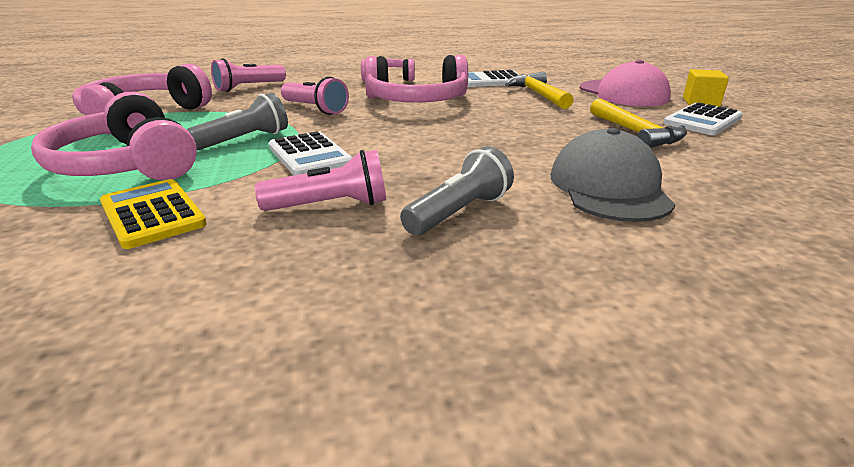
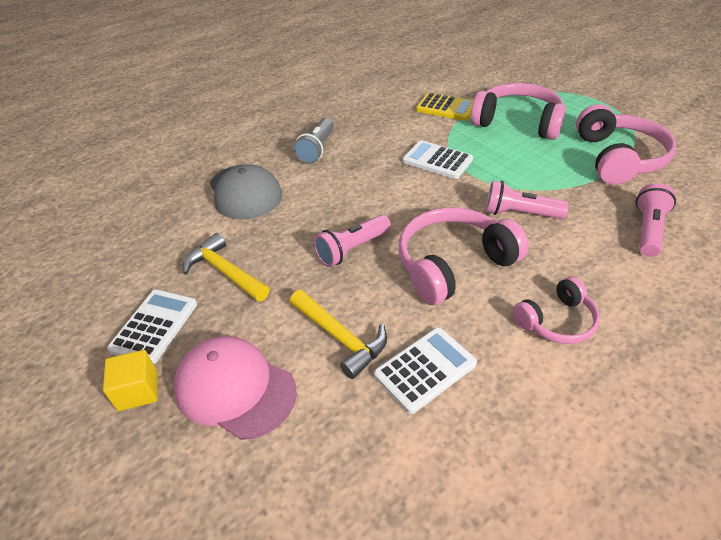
camera: 155 degrees right, 15 degrees up
grey flashlight [187,92,288,150] -> none
pink flashlight [255,150,386,211] -> pink flashlight moved to [313,215,391,267]

